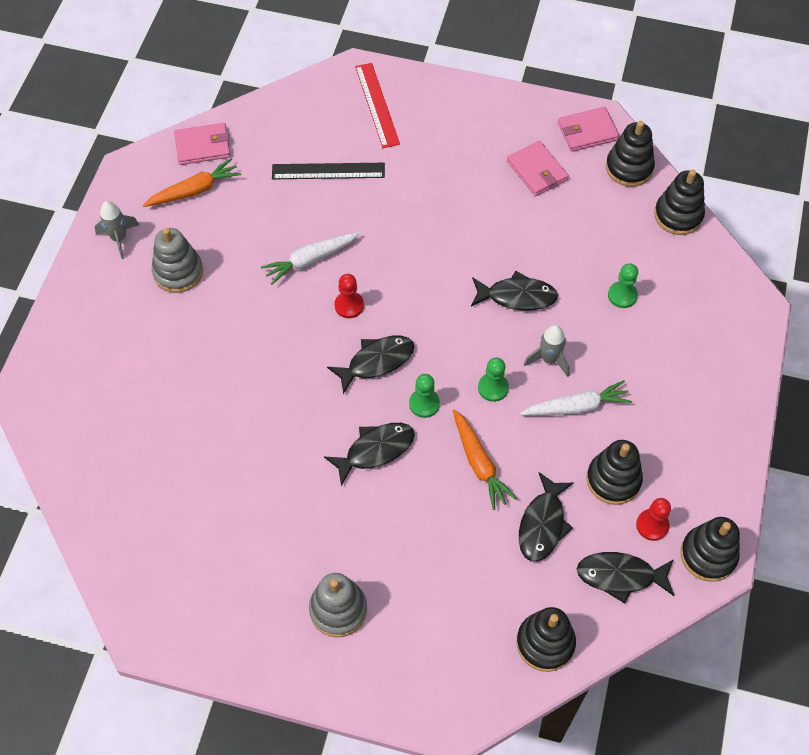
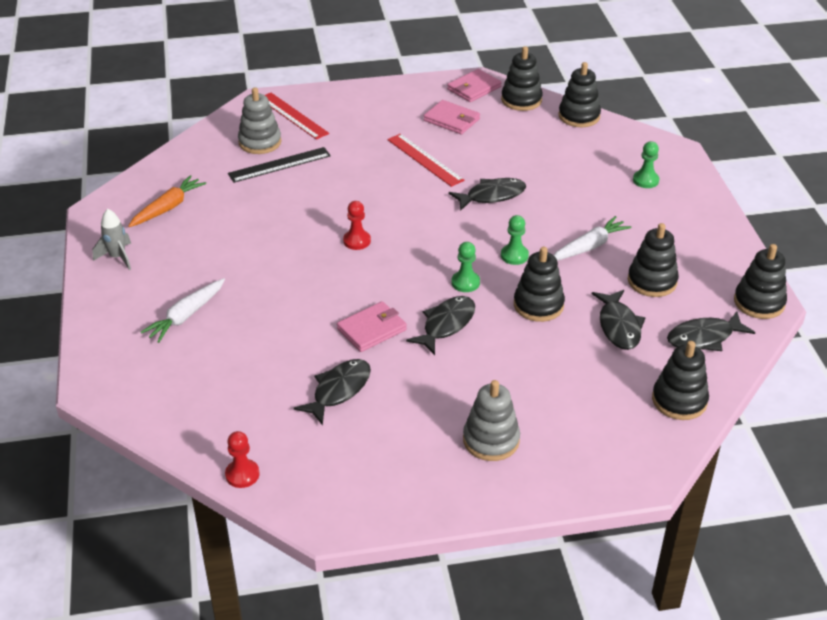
camera: 25 degrees left, 20 degrees down
grey stacking toy [152,228,203,293] -> grey stacking toy moved to [238,87,281,154]
pink wallet [174,123,231,165] -> pink wallet moved to [337,301,407,352]
white carrot [261,232,360,285] -> white carrot moved to [141,278,225,343]
black fish [327,336,414,395] -> black fish moved to [294,359,371,425]
orange carrot [453,409,517,510] -> black stacking toy [514,247,565,322]
grey rocket [524,325,570,377] -> none
green pawn [608,263,638,308] -> green pawn moved to [633,141,659,188]
red pawn [636,498,671,541] -> red pawn moved to [225,431,259,488]
none -> red ruler [387,134,464,187]

